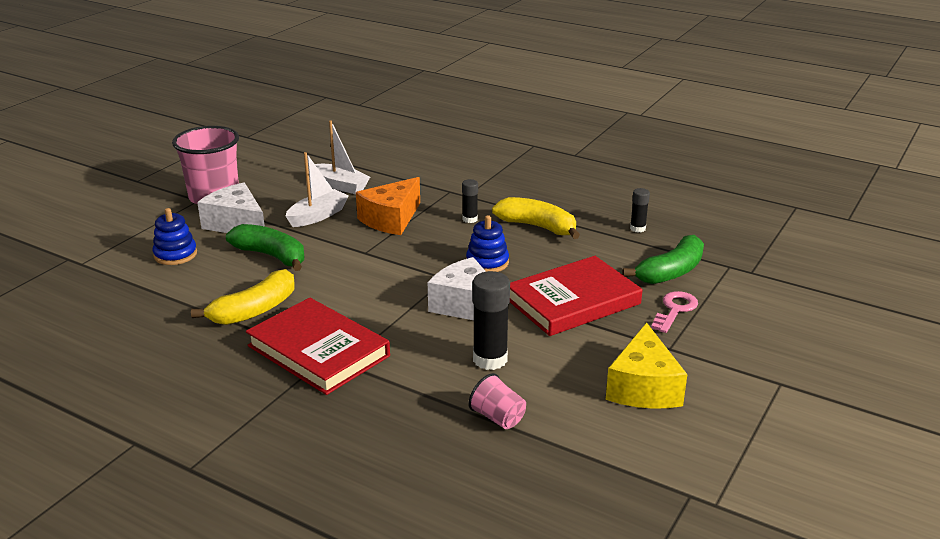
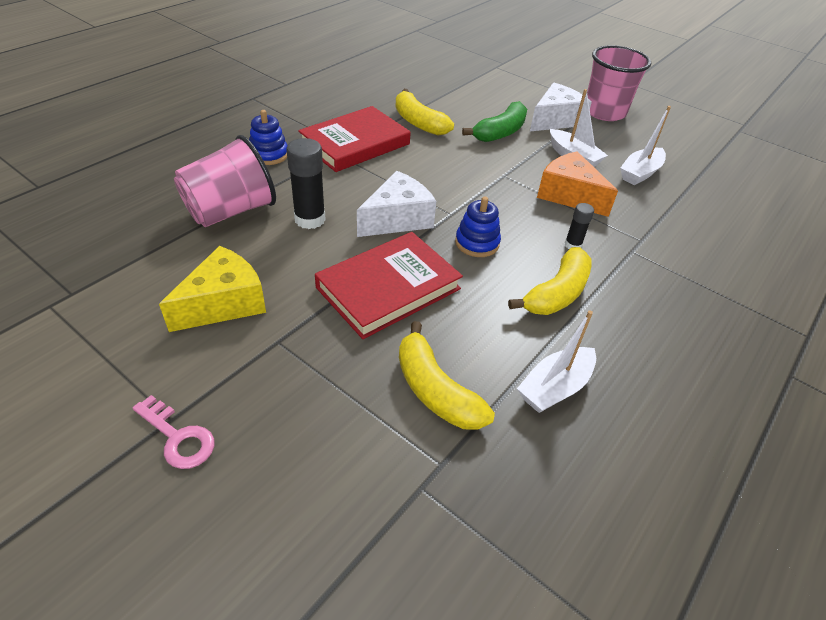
camera: 95 degrees right, 15 degrees up
blue stacking toy [152,208,197,265] -> blue stacking toy moved to [249,110,288,165]
pink cup [468,373,526,429] -> pink cup [174,135,276,227], size x2.06
red book [510,256,642,336] -> red book turned 75 degrees clockwise [315,232,463,339]
yellow cheese [606,322,688,409] -> yellow cheese turned 120 degrees clockwise [159,246,266,332]
green banana [622,235,704,284] -> yellow banana [399,321,495,430]
black glue stick [630,188,650,233] -> white boat [517,310,596,413]
pink key [651,291,698,333] -> pink key moved to [132,395,215,469]

